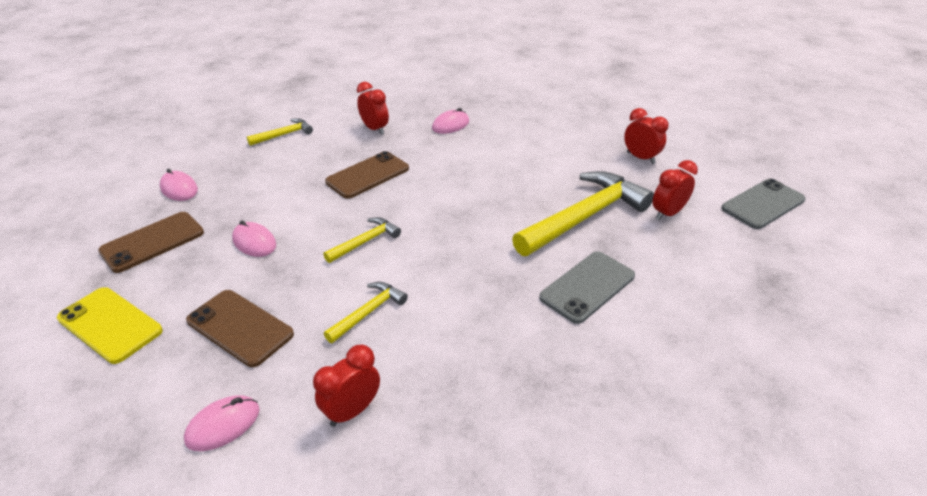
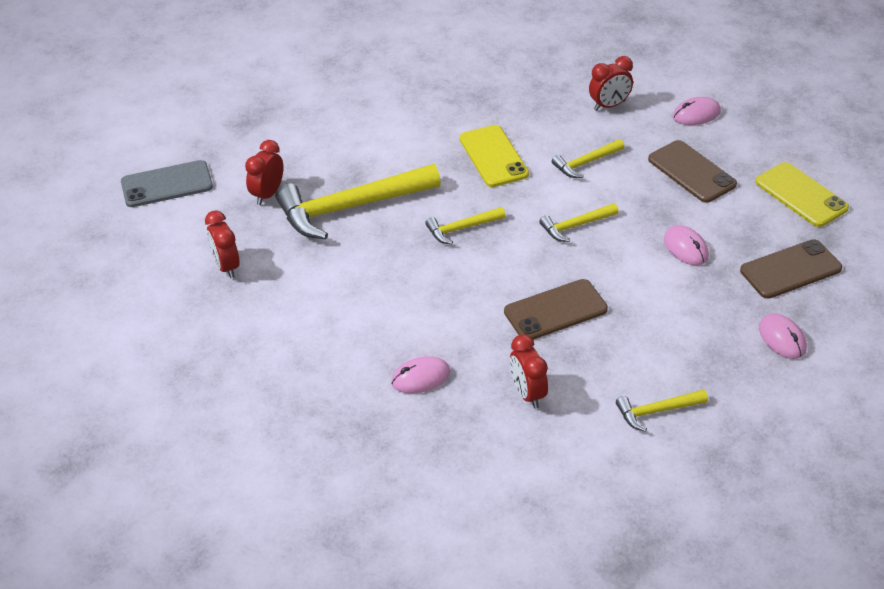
camera: 160 degrees left, 5 degrees up
grey phone [539,251,635,324] -> none
red clock [653,160,698,220] -> red clock turned 135 degrees clockwise [245,140,284,205]
none -> yellow hammer [425,207,505,244]
none -> yellow phone [459,125,529,187]

